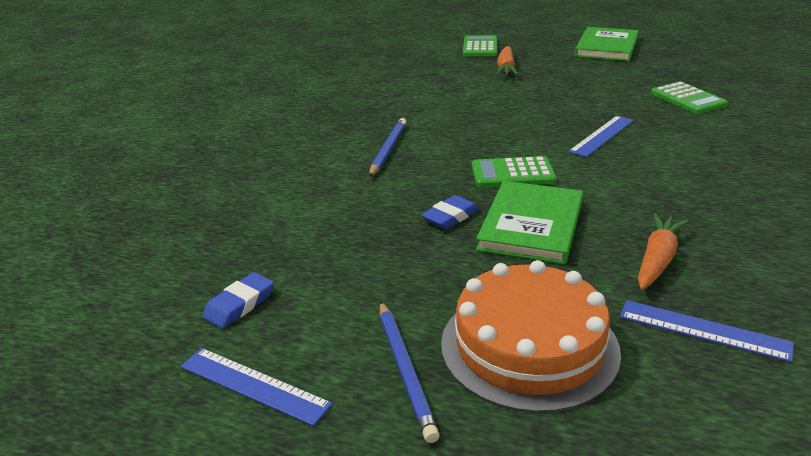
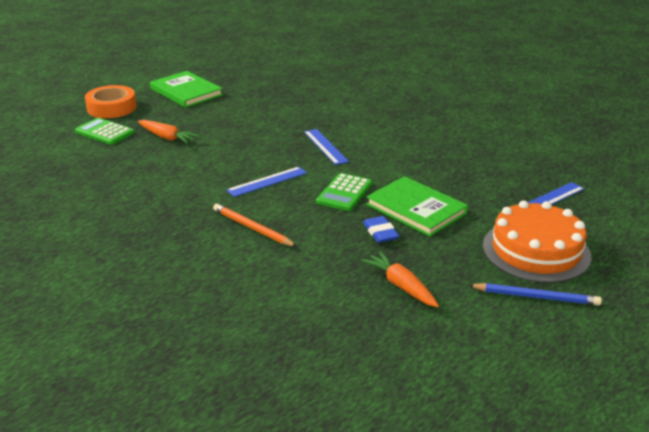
camera: 65 degrees left, 0 degrees up
blue ruler [180,348,333,426] -> blue ruler moved to [226,167,307,197]
blue eraser [202,272,274,329] -> none
blue pencil [369,118,407,177] -> orange pencil [213,204,297,247]
orange carrot [638,213,688,290] -> orange carrot moved to [361,251,439,307]
green calculator [651,81,728,114] -> none
none -> orange tape [85,85,137,118]

